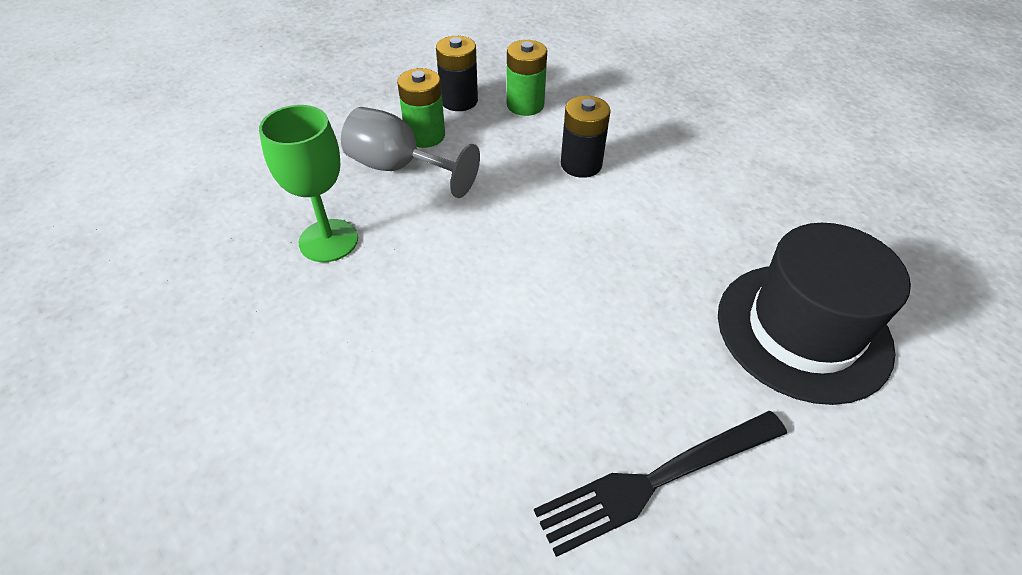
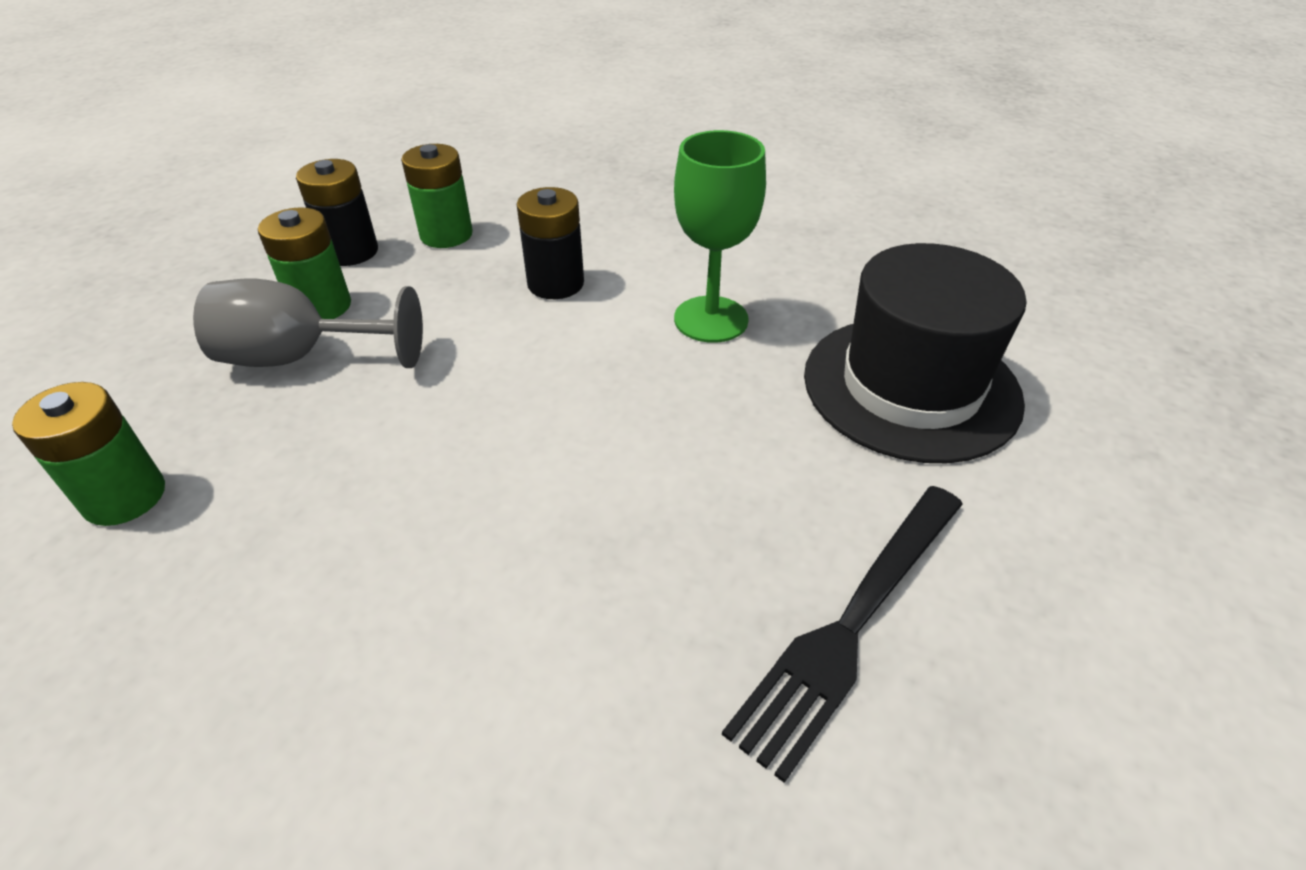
camera: 25 degrees left, 5 degrees down
green goblet [259,105,358,262] -> green goblet moved to [674,130,766,343]
none -> green battery [12,382,165,526]

